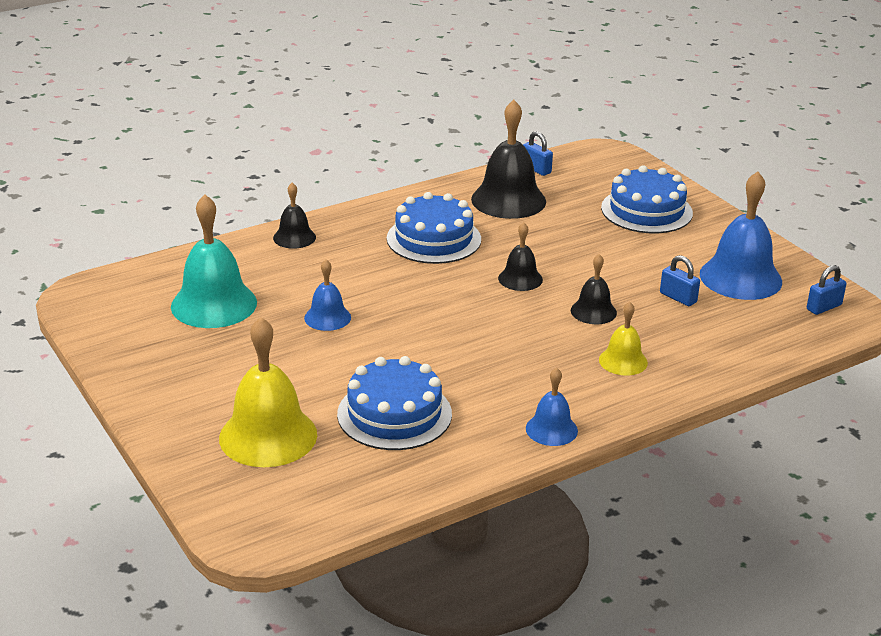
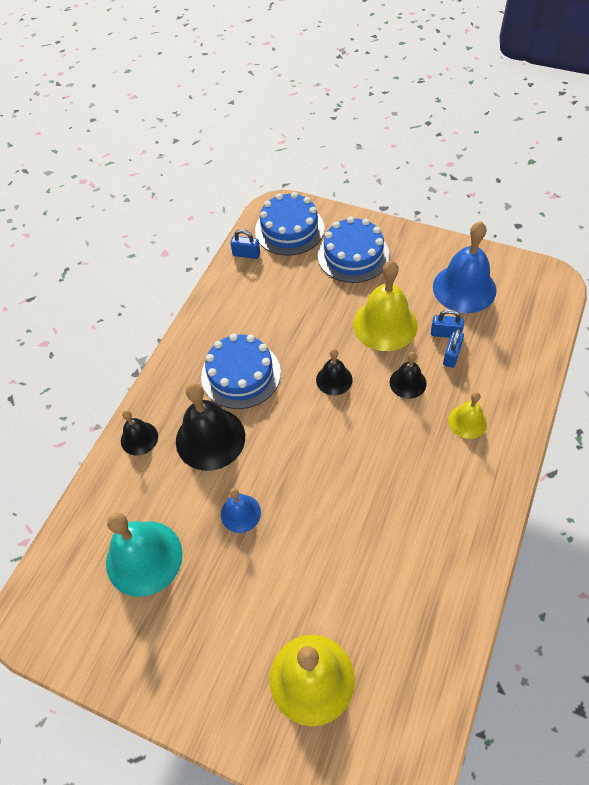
camera: 30 degrees left, 25 degrees up
blue cake [337,356,452,450] -> blue cake moved to [255,192,325,256]
black bell [471,100,546,219] -> black bell moved to [176,383,245,471]
blue bell [526,367,578,446] -> none
blue padlock [807,265,847,315] -> blue padlock moved to [443,329,464,368]
none -> yellow bell [353,260,418,351]

